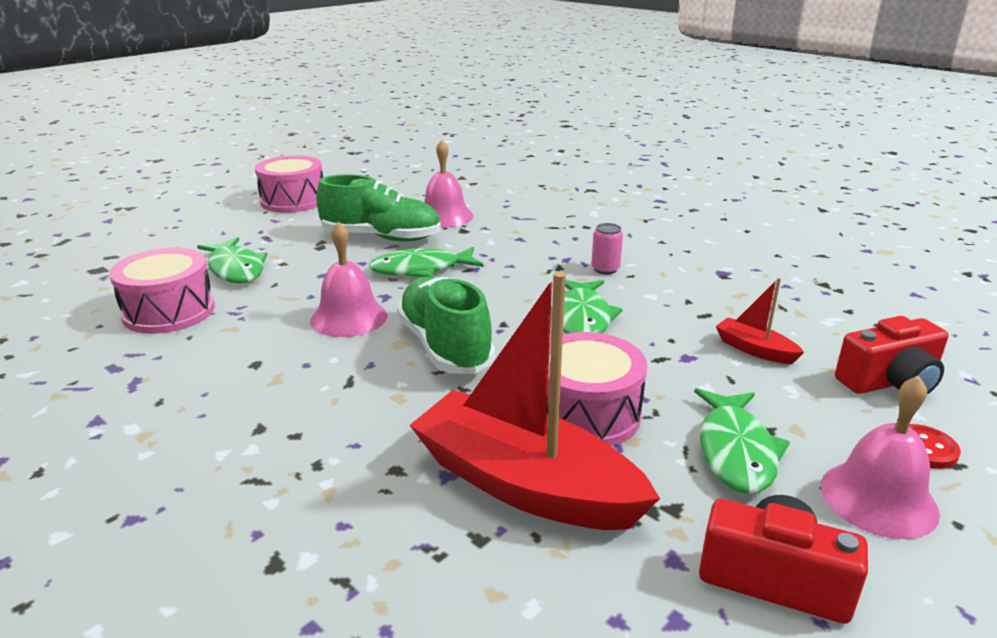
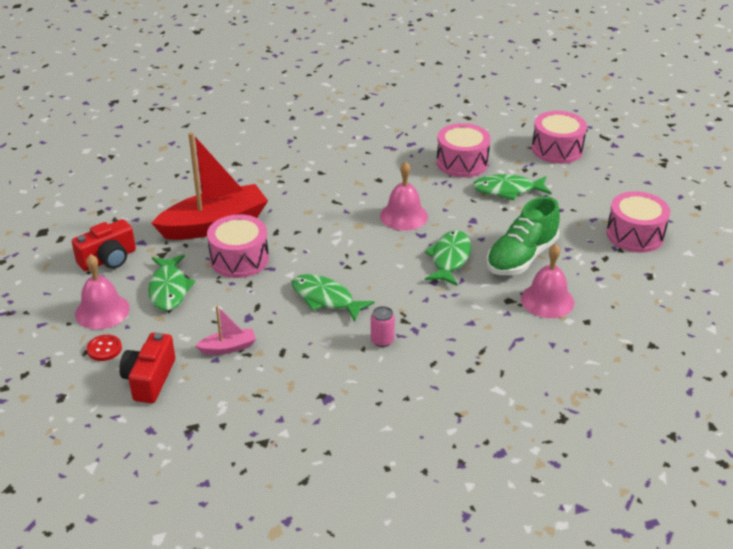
camera: 120 degrees right, 10 degrees up
green shoe [397,276,495,374] -> none
green fish [694,388,790,494] -> green fish turned 135 degrees counterclockwise [148,255,196,311]
red boat [715,278,804,364] -> pink boat [195,306,256,355]
none -> pink drum [532,111,587,164]

